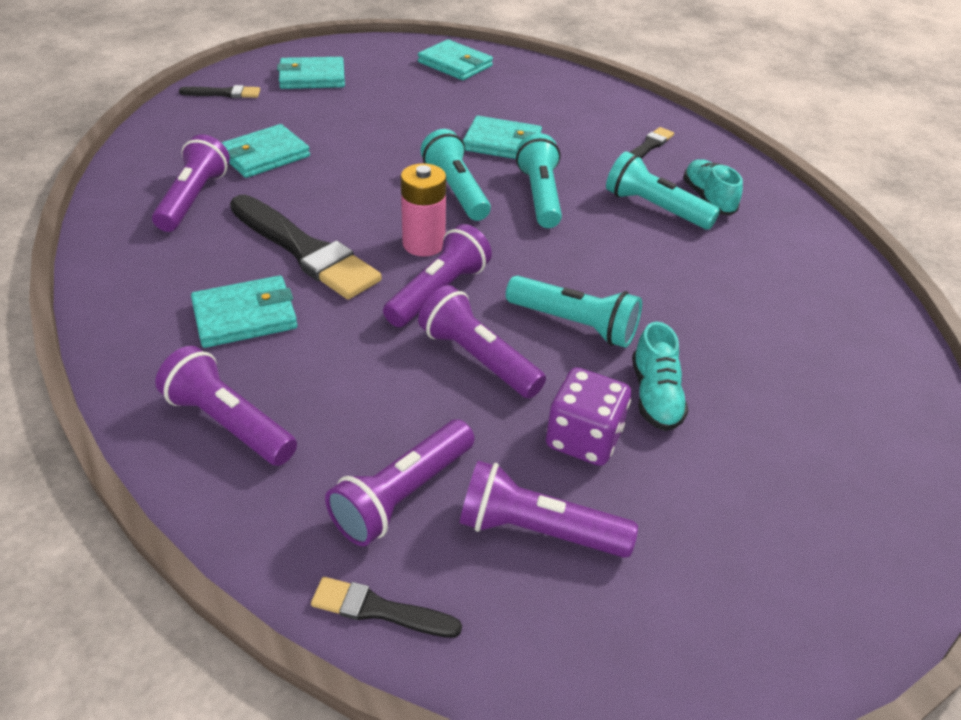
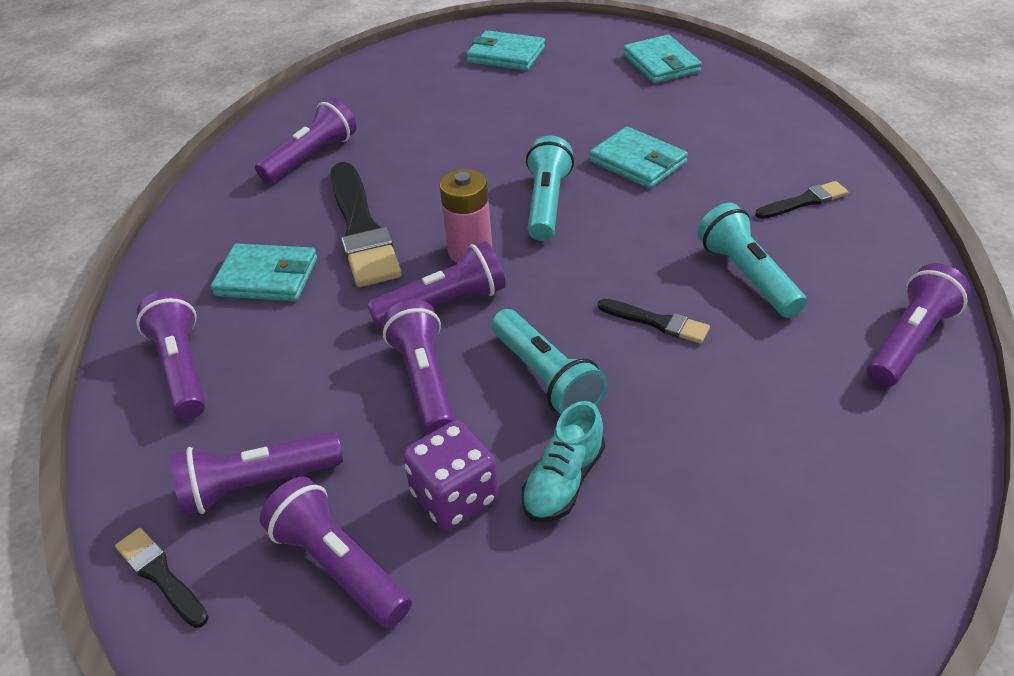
camera: 35 degrees right, 0 degrees up
black brush [179,85,260,98] -> black brush moved to [598,299,710,344]
turquoise wallet [221,124,310,178] -> none
turquoise flashlight [516,133,562,228] -> none
turquoise shoe [683,159,743,216] -> none
none -> purple flashlight [866,263,971,387]

